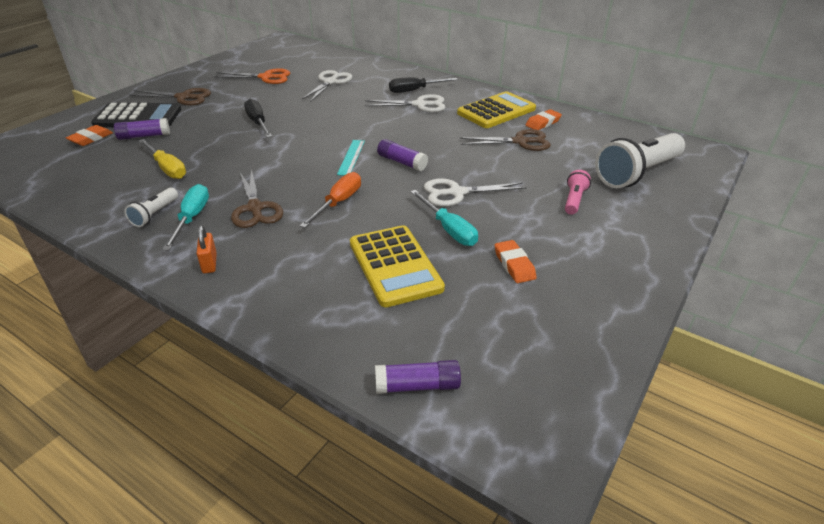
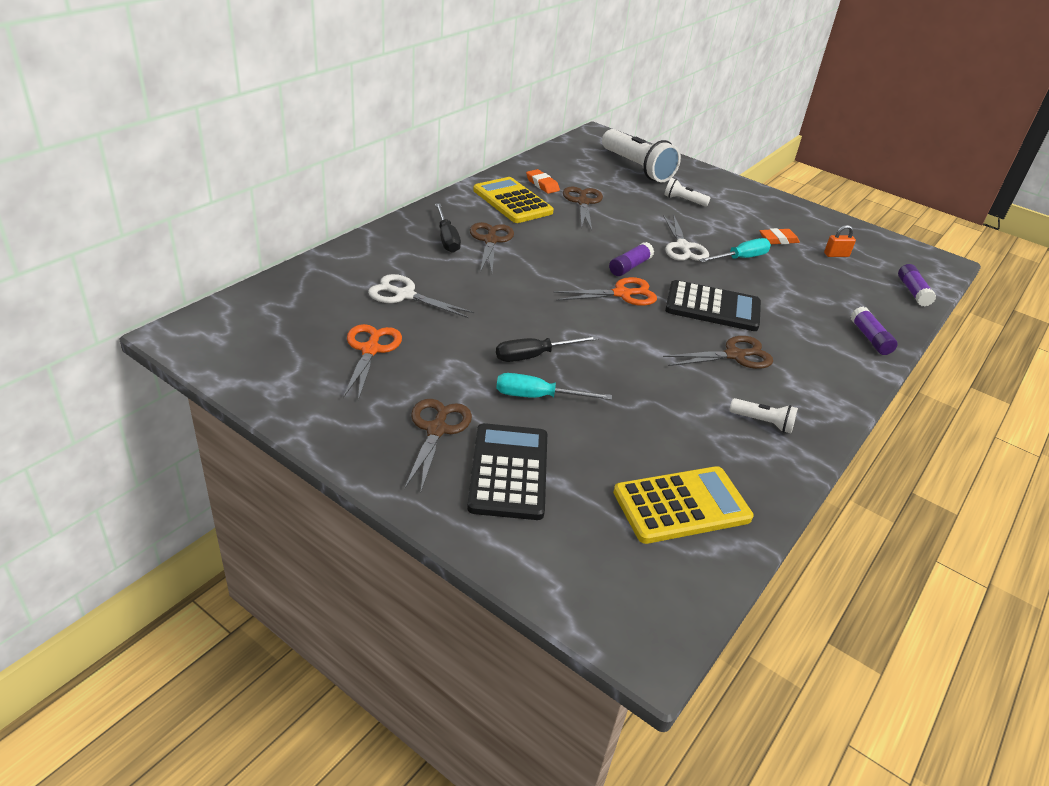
camera: 90 degrees left, 0 degrees up
orange eraser [66,125,113,146] -> none
purple glue stick [114,118,170,140] -> purple glue stick moved to [850,306,898,355]
yellow screwdriver [138,139,186,179] -> none
turquoise screwdriver [163,184,209,250] -> turquoise screwdriver moved to [496,373,612,400]
orange padlock [197,226,217,273] -> orange padlock moved to [824,225,856,257]
orange screwdriver [300,172,361,228] -> black calculator [665,280,761,331]
turquoise ruler [337,140,365,176] -> orange scissors [553,277,657,306]
yellow calculator [350,225,445,307] -> yellow calculator moved to [613,466,754,544]
white scissors [365,94,446,112] -> brown scissors [470,222,514,273]
pink flashlight [565,170,591,215] -> white flashlight [664,178,710,207]

